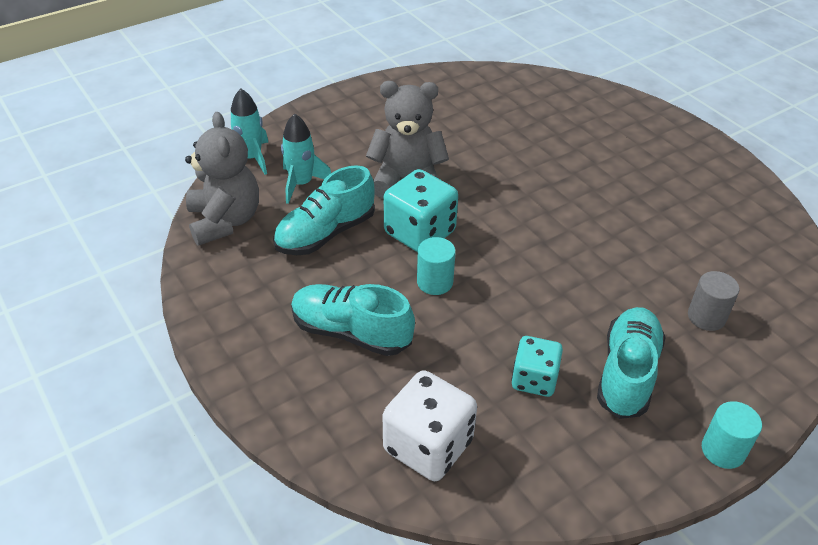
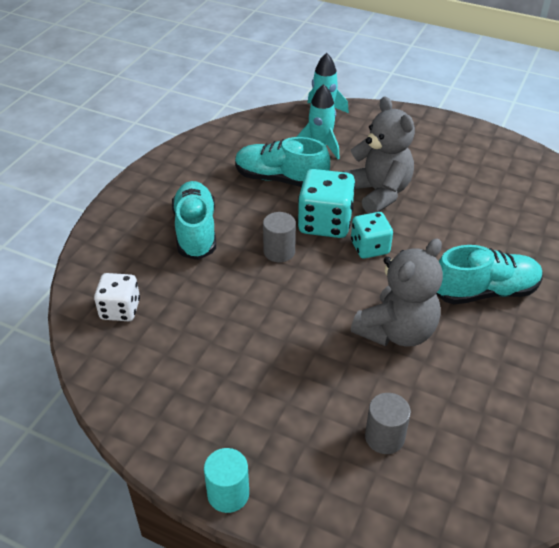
camera: 60 degrees right, 0 degrees up
grey teddy bear [185,112,259,246] -> grey teddy bear moved to [351,238,443,347]
white dice [383,370,477,481] -> white dice [94,273,140,321], size x0.64
turquoise cylinder [417,237,456,295] -> grey cylinder [263,212,296,262]
turquoise dice [511,336,563,397] -> turquoise dice moved to [351,212,393,259]
turquoise shoe [597,307,666,419] -> turquoise shoe moved to [436,245,543,304]

